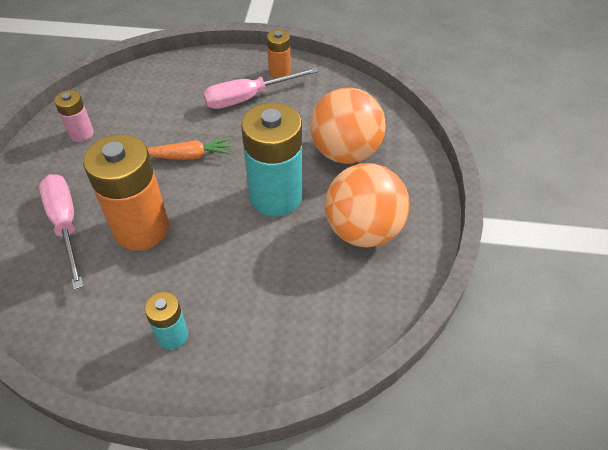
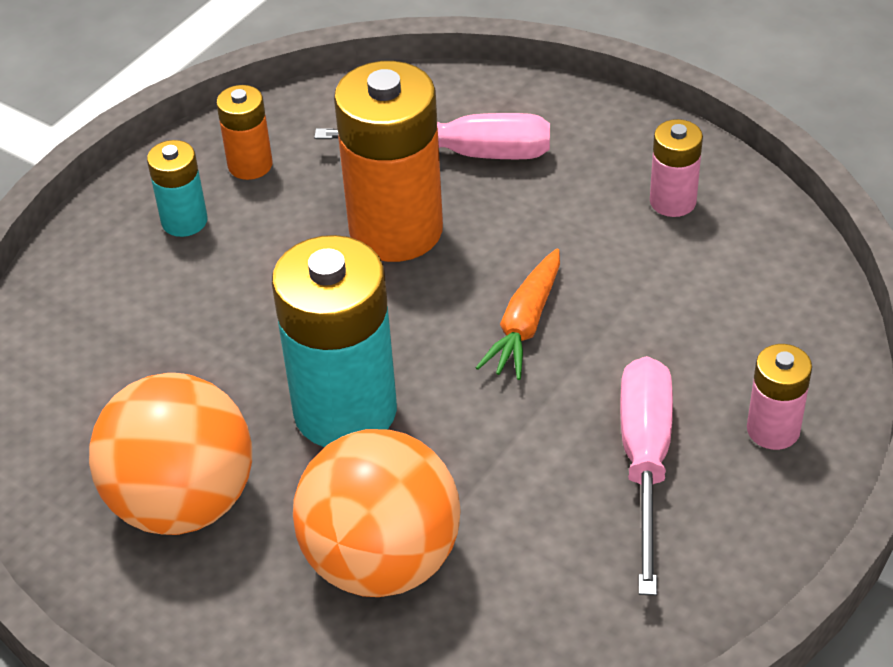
camera: 120 degrees right, 5 degrees down
orange battery [267,30,291,78] -> orange battery moved to [216,85,272,180]
none -> pink battery [747,344,812,450]

